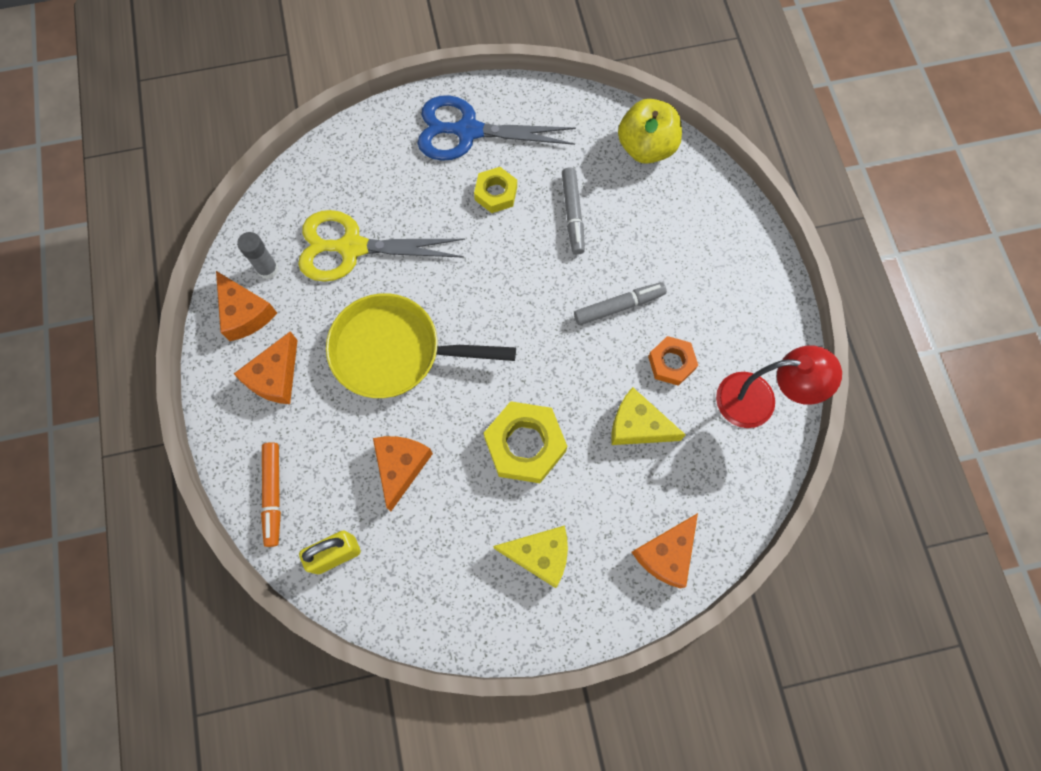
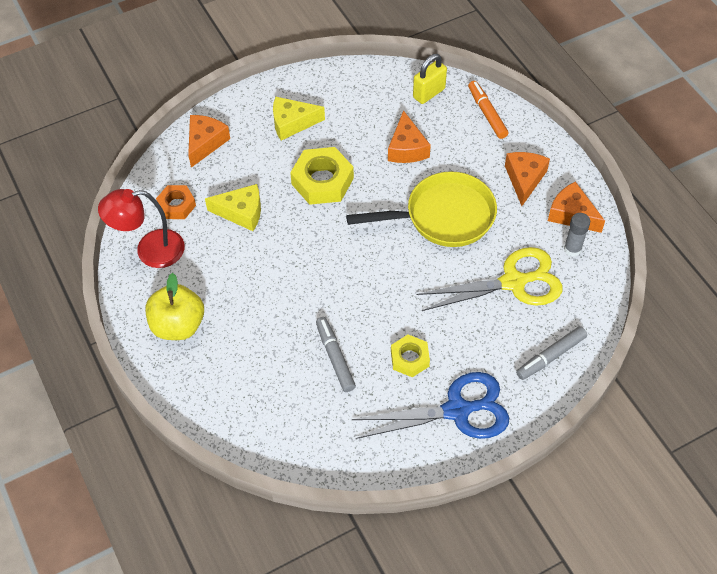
camera: 165 degrees right, 15 degrees down
grey marker [574,282,667,325] -> grey marker moved to [516,326,587,380]
yellow apple [618,99,682,164] -> yellow apple moved to [145,273,204,340]
orange nut [648,336,698,386] -> orange nut moved to [156,185,196,219]

